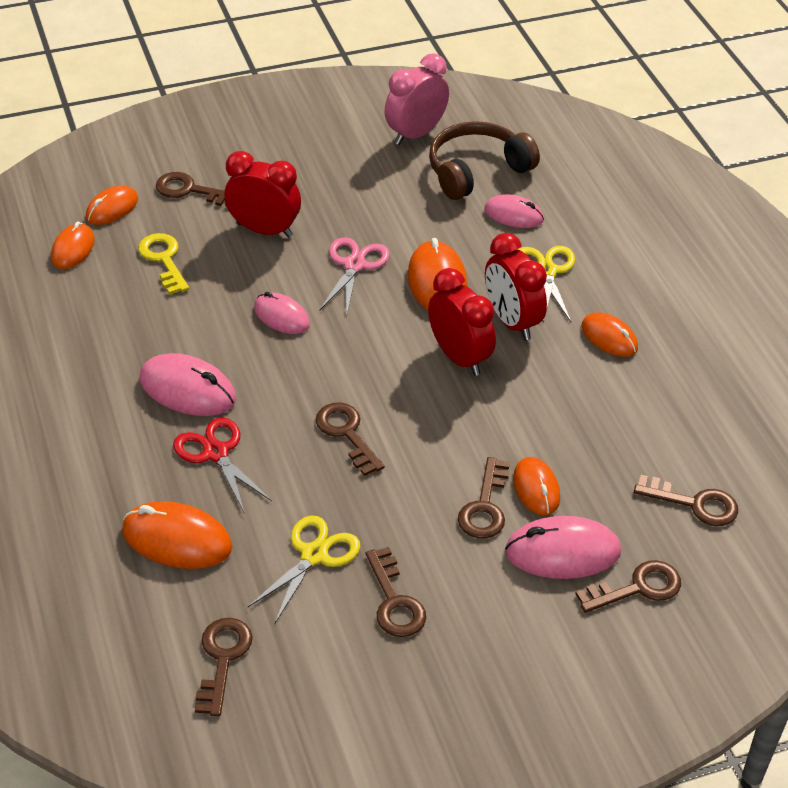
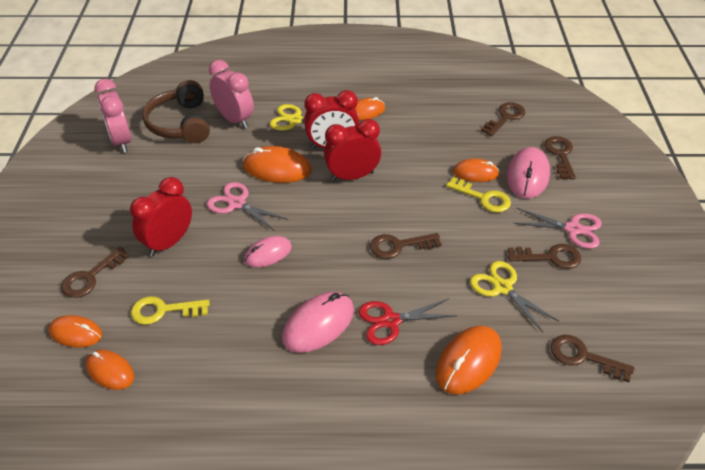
camera: 70 degrees left, 0 degrees up
orange mouse [86,185,138,225] -> orange mouse turned 45 degrees counterclockwise [49,315,102,347]
brown key [458,457,510,539] -> yellow key [446,177,511,213]
pink mouse [484,194,544,228] -> pink clock [209,60,254,128]
none -> pink scissors [513,208,602,249]

